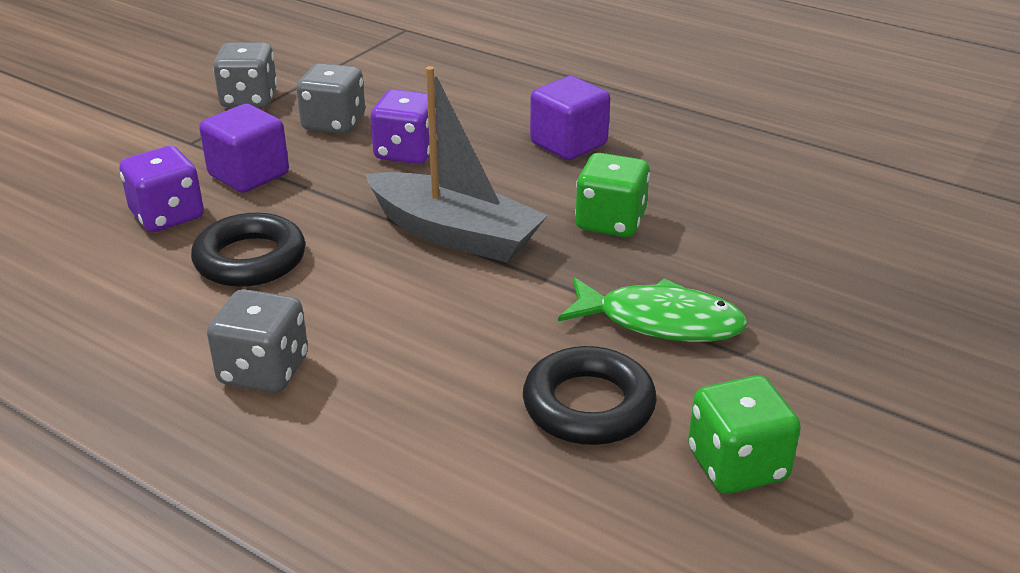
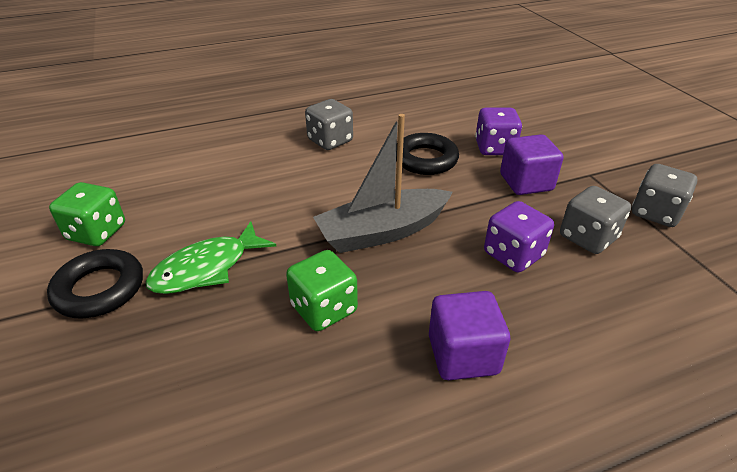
camera: 125 degrees right, 5 degrees up
black ring [523,346,657,445] -> black ring moved to [47,249,143,319]

